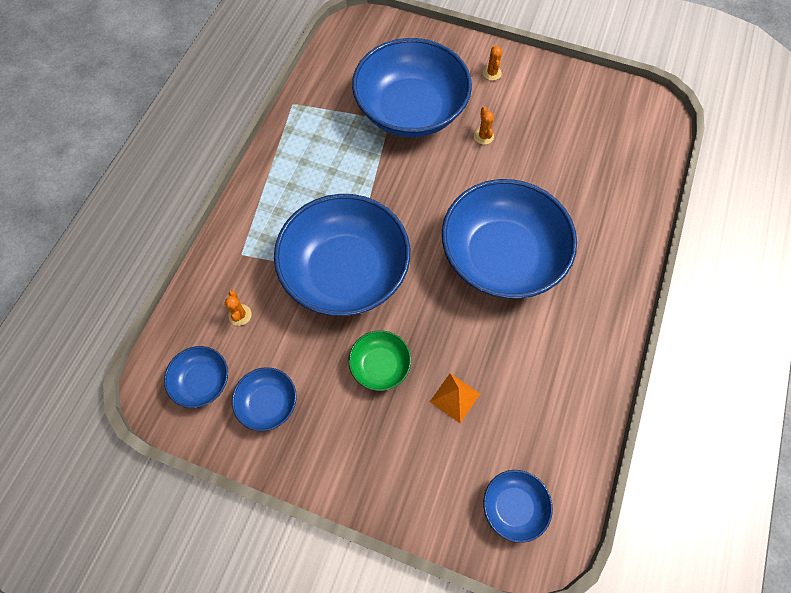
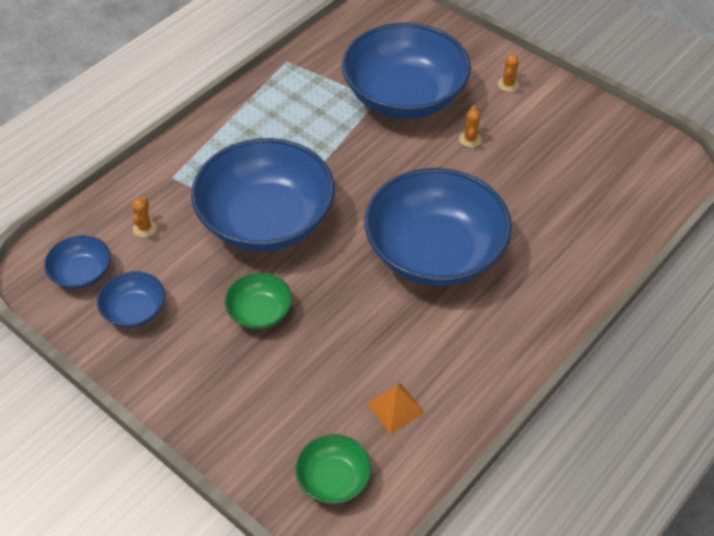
camera: 20 degrees right, 15 degrees down
orange pyramid [430,373,480,423] -> orange pyramid moved to [367,383,425,434]
blue bowl [483,470,553,543] -> green bowl [296,434,371,504]

